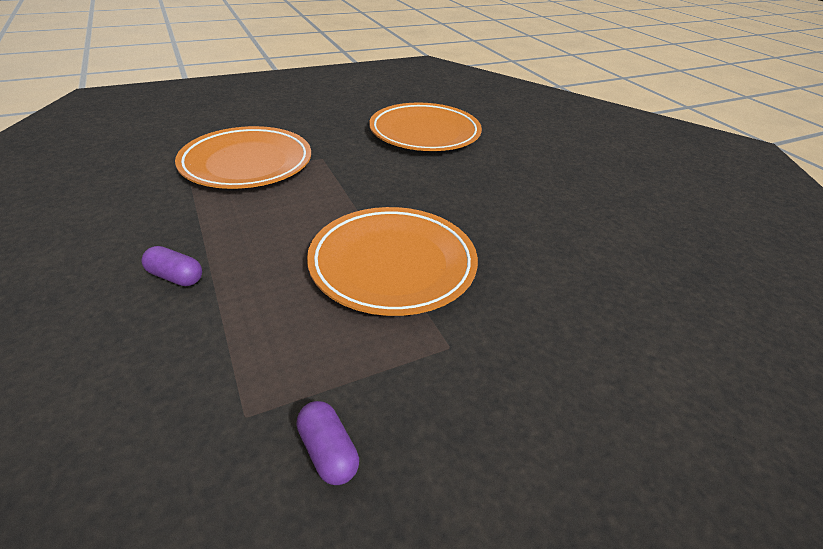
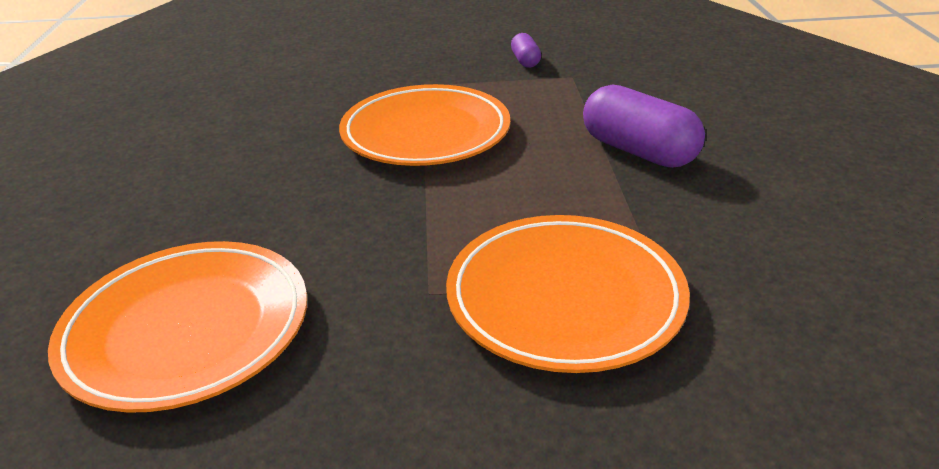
camera: 155 degrees left, 5 degrees down
purple capsule [141,246,202,286] -> purple capsule [583,84,705,168], size x1.97

